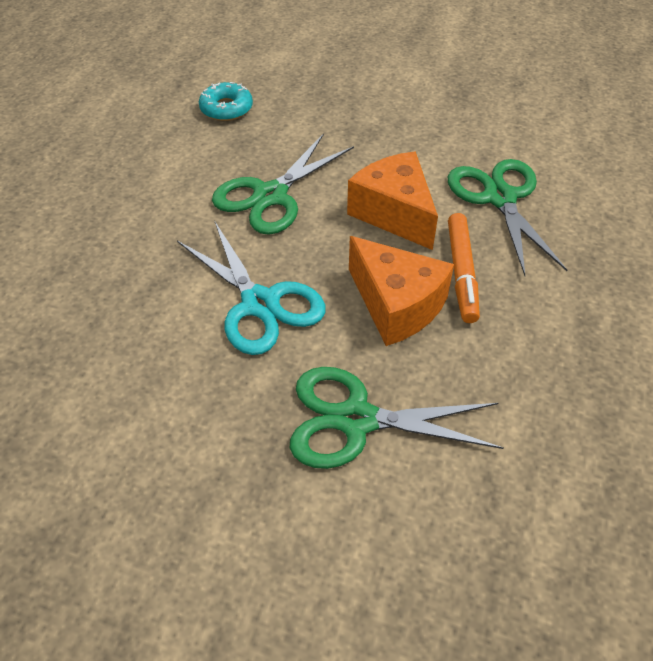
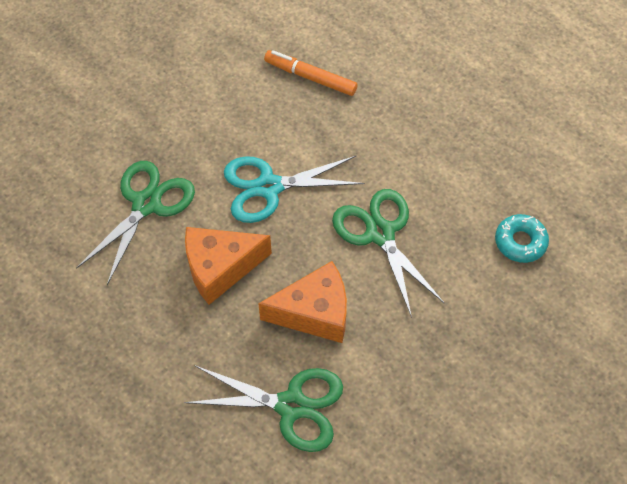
camera: 115 degrees right, 10 degrees up
orange marker [448,213,480,323] -> orange marker moved to [264,50,357,96]

